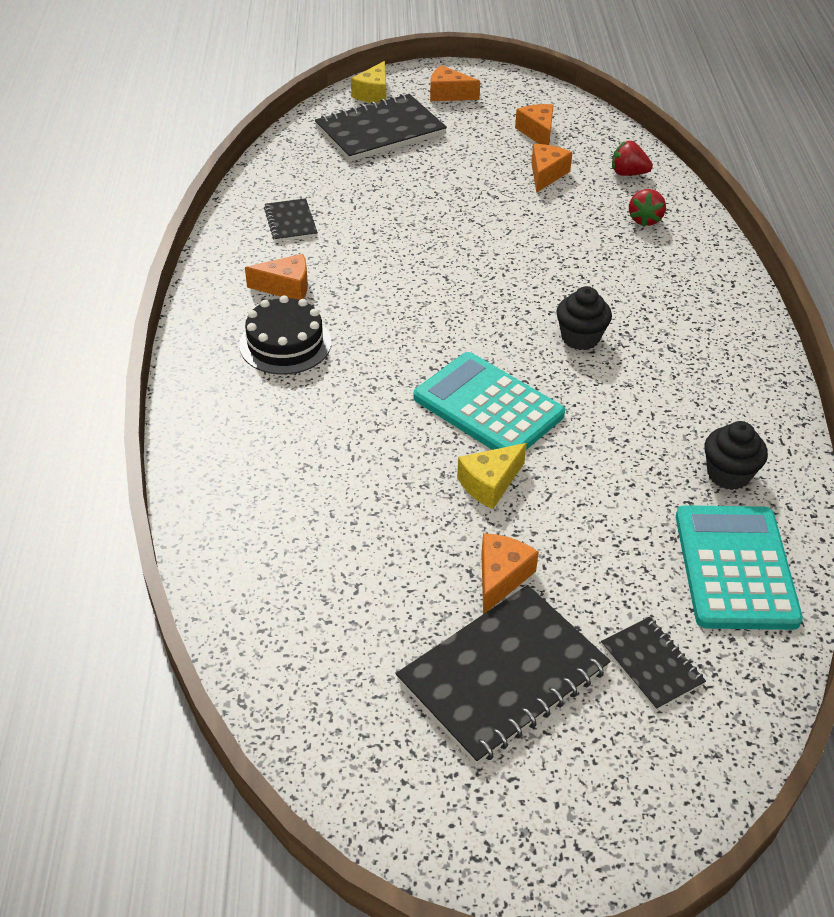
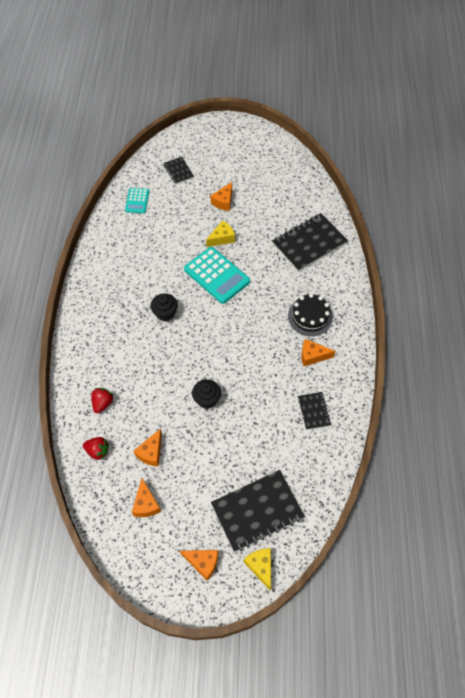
camera: 175 degrees left, 15 degrees up
yellow cheese [351,61,386,103] -> yellow cheese turned 45 degrees counterclockwise [244,548,271,590]
black notebook [396,585,611,765] -> black notebook moved to [272,213,348,271]
turquoise calculator [676,505,803,630] -> turquoise calculator [125,188,149,213], size x0.55
black cupcake [704,421,768,490] -> black cupcake moved to [192,379,221,409]

